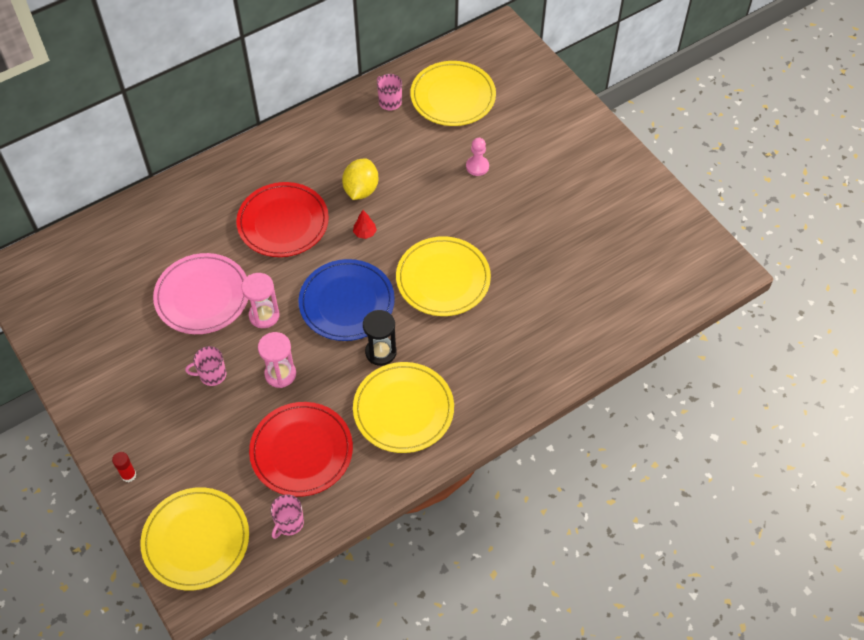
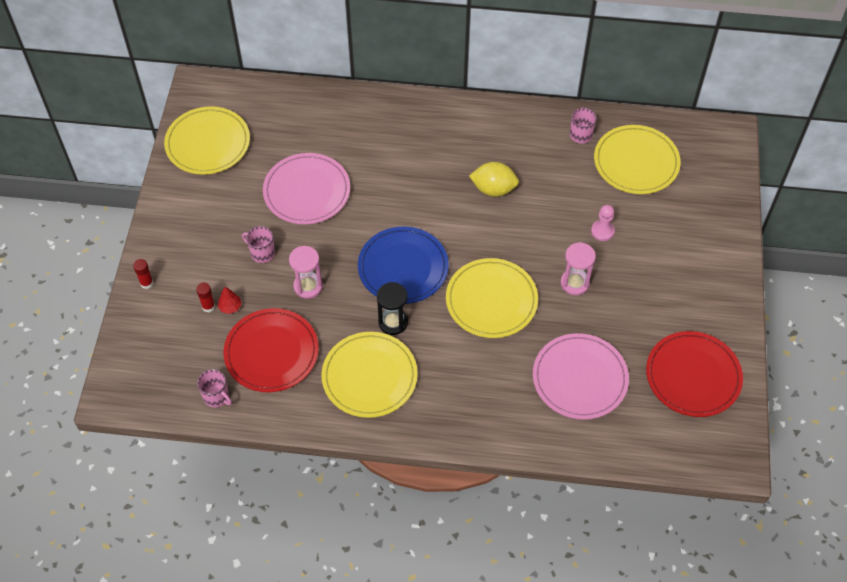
camera: 40 degrees right, 0 degrees up
yellow plate [140,487,249,590] -> yellow plate moved to [164,106,250,175]
red plate [236,182,329,257] -> red plate moved to [646,331,743,417]
pink hourglass [242,273,280,328] -> pink hourglass moved to [561,242,596,295]
pink mug [270,494,304,539] -> pink mug turned 120 degrees counterclockwise [197,369,232,407]
yellow lemon [342,158,379,200] -> yellow lemon turned 45 degrees clockwise [469,162,519,197]
red tree [353,210,377,239] -> red tree moved to [218,287,242,314]
none -> red glue stick [196,283,215,312]
none -> pink plate [533,333,629,420]

